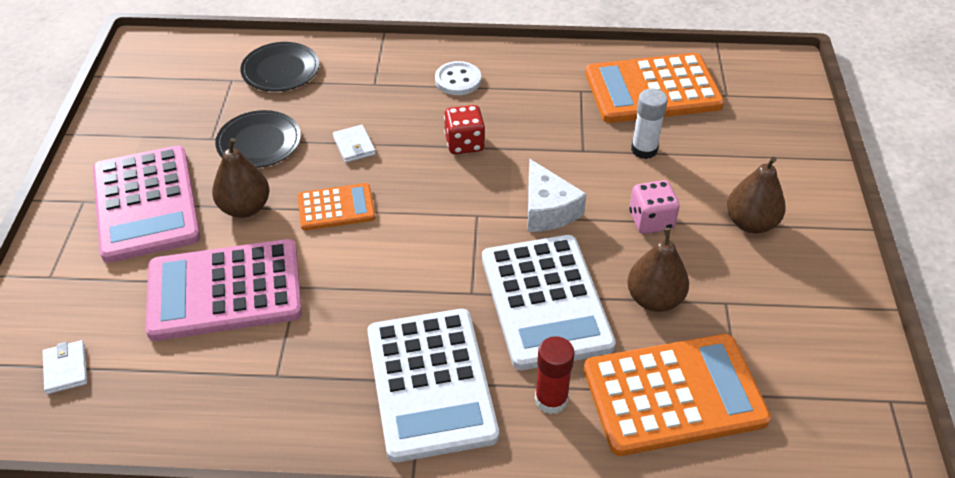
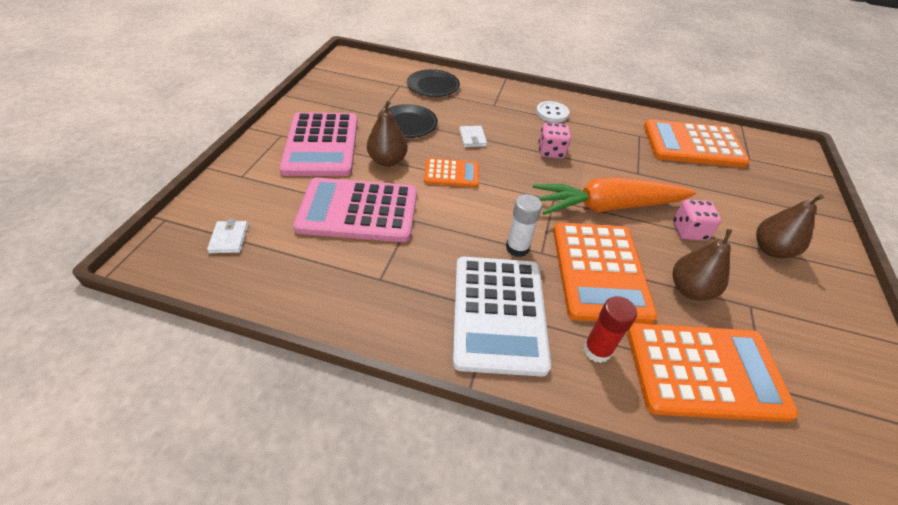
camera: 10 degrees right, 0 degrees up
red dice [444,105,485,154] -> pink dice [538,122,571,159]
white calculator [482,235,616,370] -> orange calculator [553,223,658,324]
white cheese [528,159,587,232] -> orange carrot [533,177,697,215]
white glue stick [631,88,668,159] -> white glue stick moved to [506,194,542,257]

